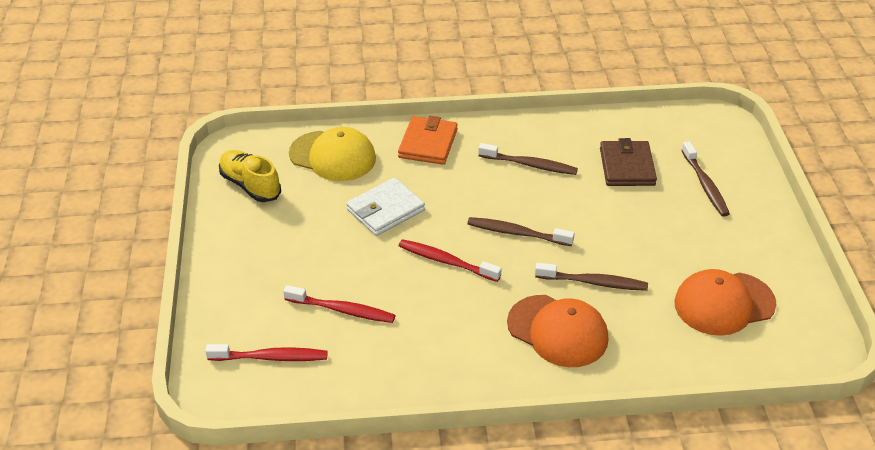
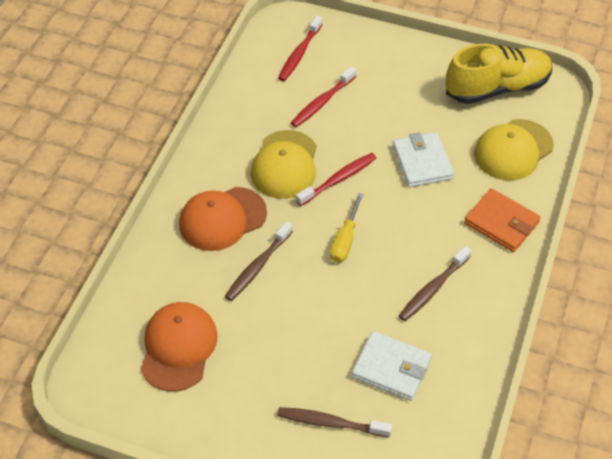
camera: 115 degrees right, 10 degrees up
yellow shoe [219,150,281,202] -> yellow shoe [446,44,552,104], size x1.50
brown toothbrush [467,217,575,246] -> yellow screwdriver [330,193,364,263]
brown wallet [600,138,657,186] -> white wallet [352,331,432,401]
none -> yellow cap [251,130,317,199]

